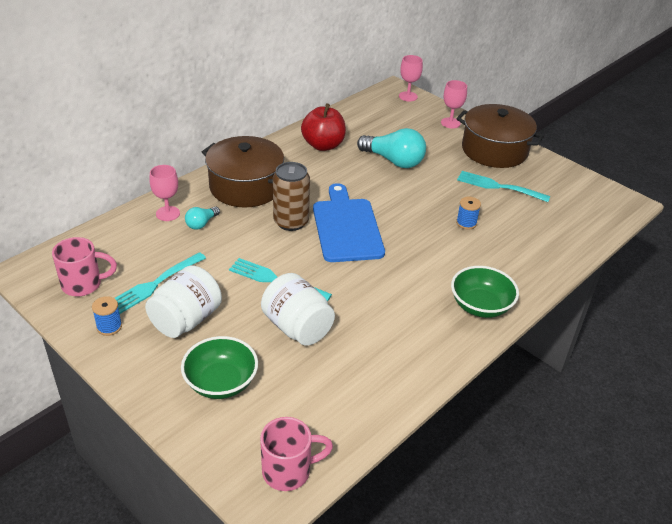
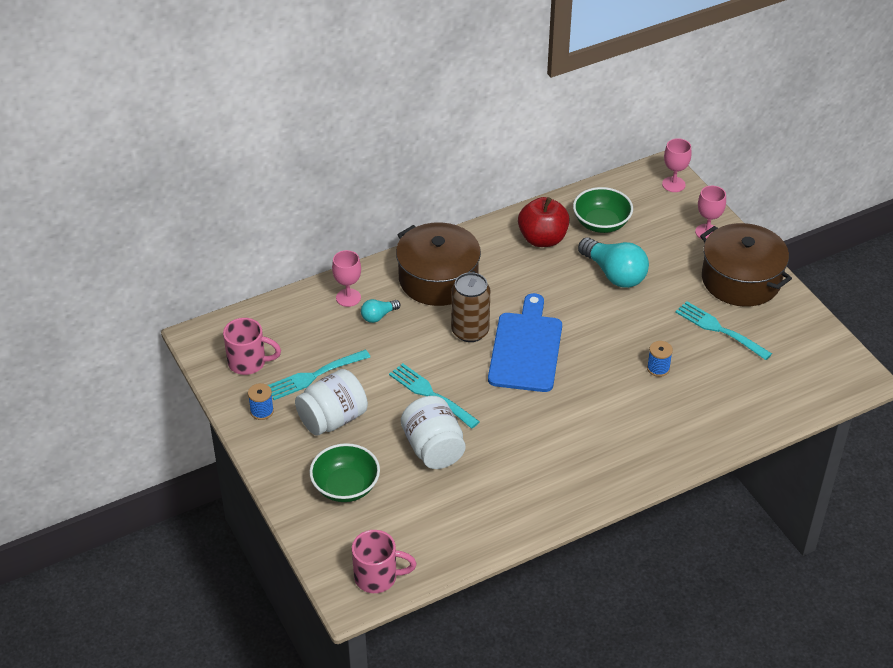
camera: 20 degrees right, 5 degrees up
green bowl [451,266,519,318] -> green bowl moved to [573,187,633,233]

